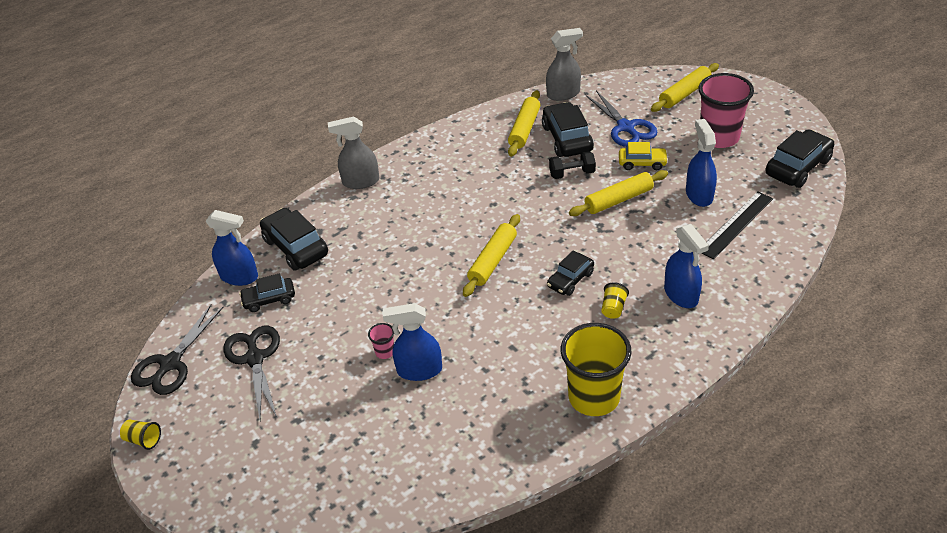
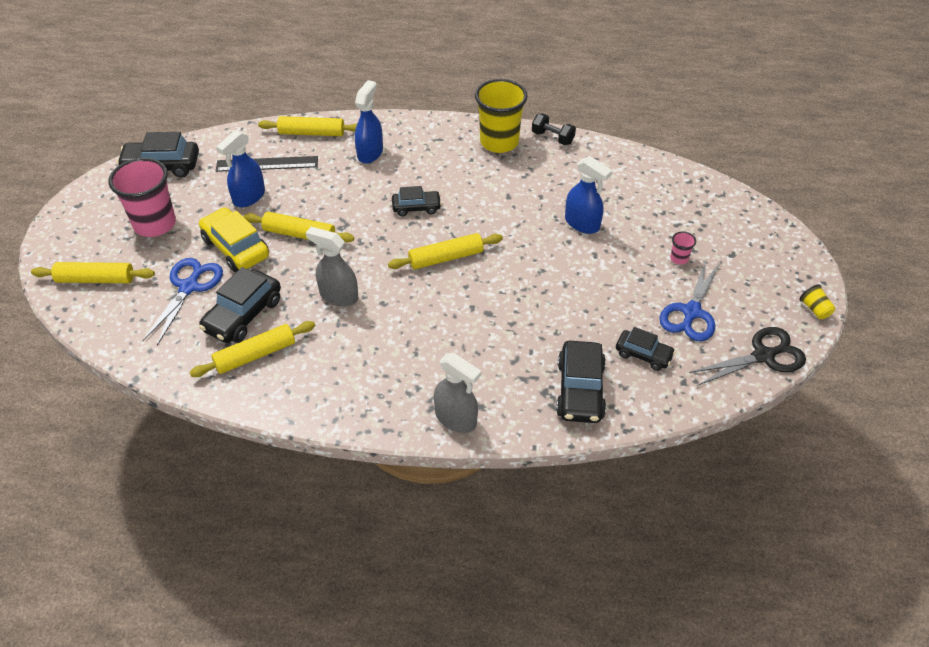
camera: 140 degrees left, 5 degrees up
blue spray bottle [206,210,258,286] -> none
black scissors [223,326,280,419] -> blue scissors [659,260,721,341]
pink cup [368,323,394,359] -> pink cup moved to [670,232,696,265]
grey spray bottle [546,28,583,101] -> grey spray bottle moved to [306,227,358,306]
black dumbbell [549,151,596,179] -> black dumbbell moved to [532,113,576,145]
yellow cup [601,282,629,319] -> none
yellow car [619,142,668,170] -> yellow car [199,207,269,272], size x1.62
none -> yellow rolling pin [258,116,357,136]

